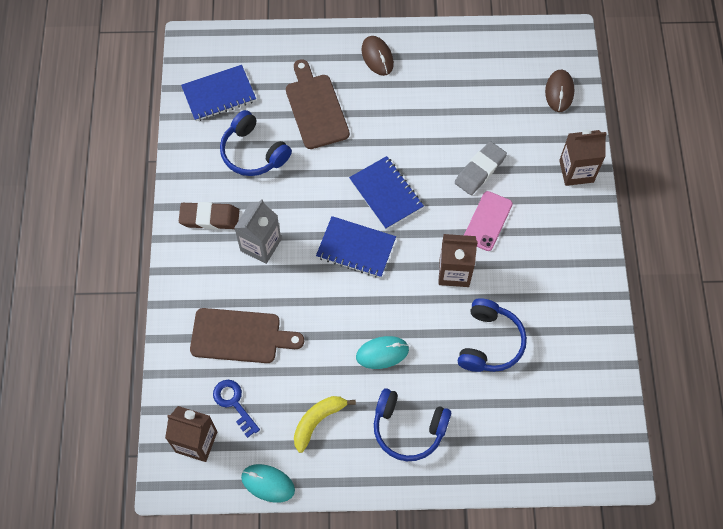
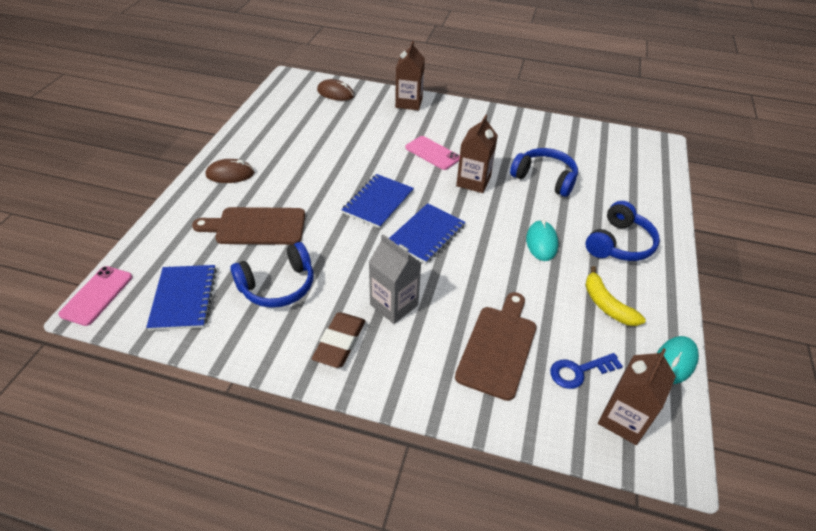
camera: 75 degrees left, 20 degrees down
blue notebook [349,156,424,229] -> blue notebook turned 45 degrees counterclockwise [341,174,414,229]
grey eraser [455,141,507,195] -> none
none -> pink phone [58,266,132,326]

